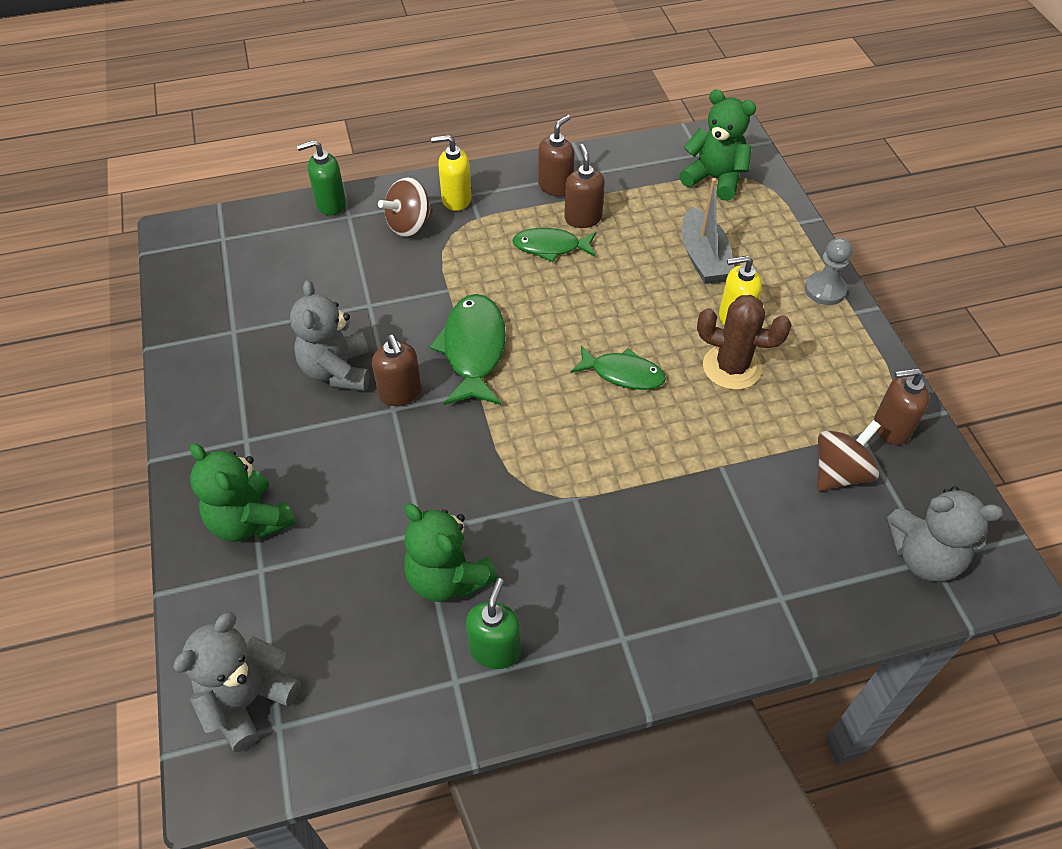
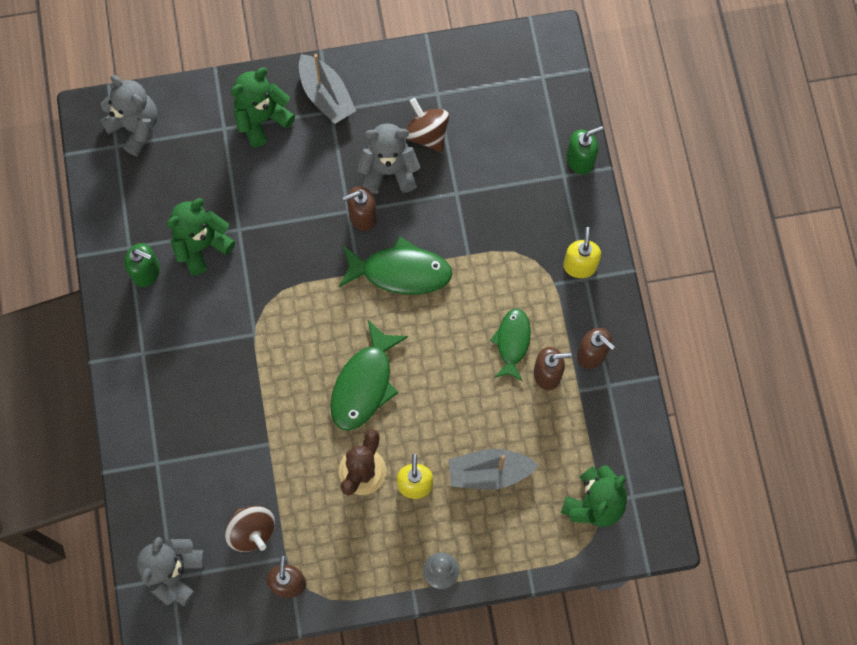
camera: 95 degrees right, 20 degrees up
green soap dispenser [297,140,346,215] -> green soap dispenser turned 75 degrees clockwise [566,126,604,174]
brown spinning top [378,177,433,237] -> brown spinning top moved to [405,98,449,152]
green fish [570,345,666,390] -> green fish [330,320,408,431], size x1.54
none -> grey boat [299,54,356,124]

